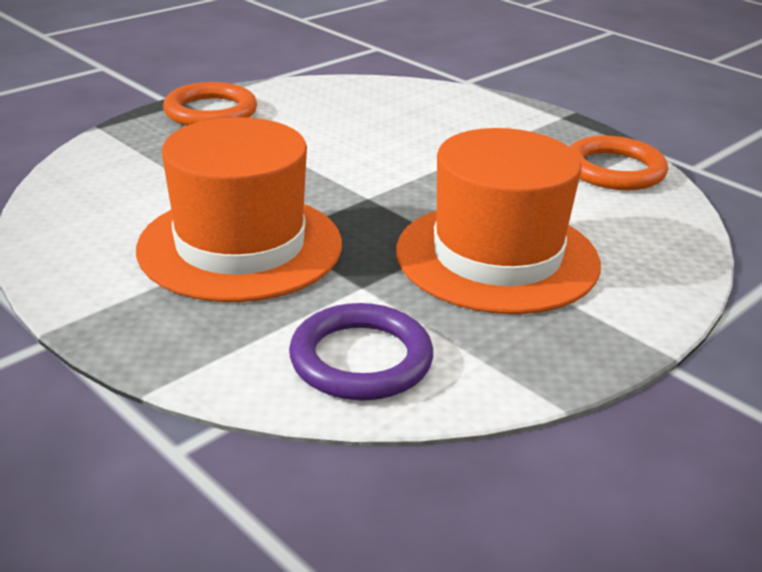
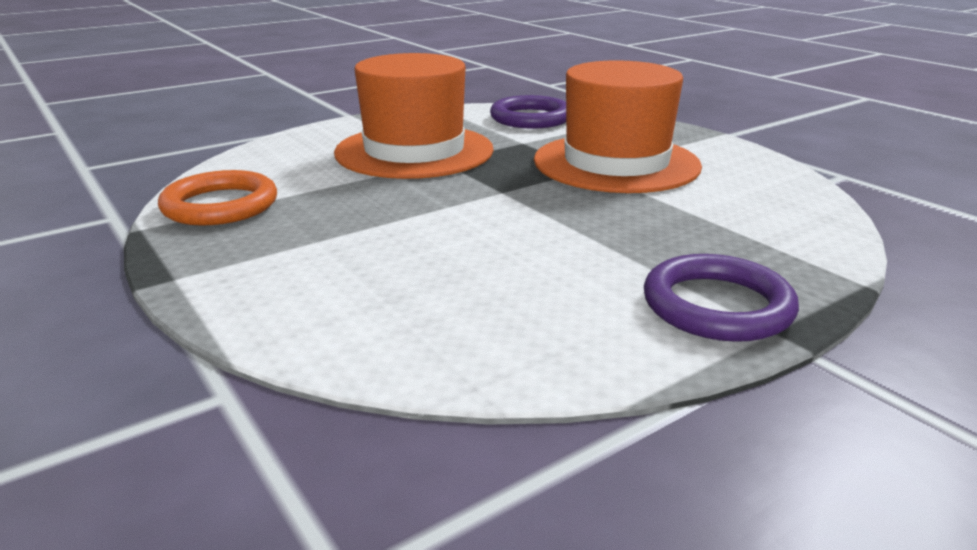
camera: 170 degrees left, 5 degrees down
orange ring [163,82,257,126] -> purple ring [644,254,799,342]

